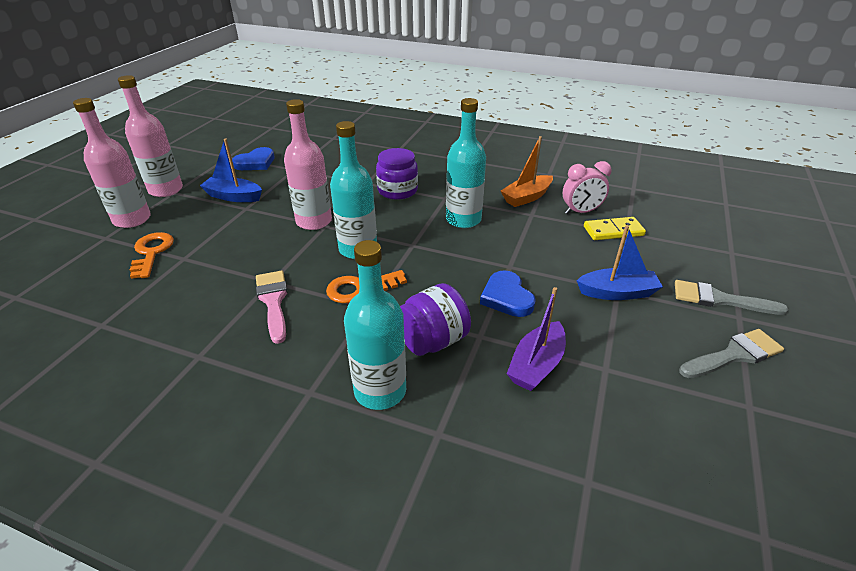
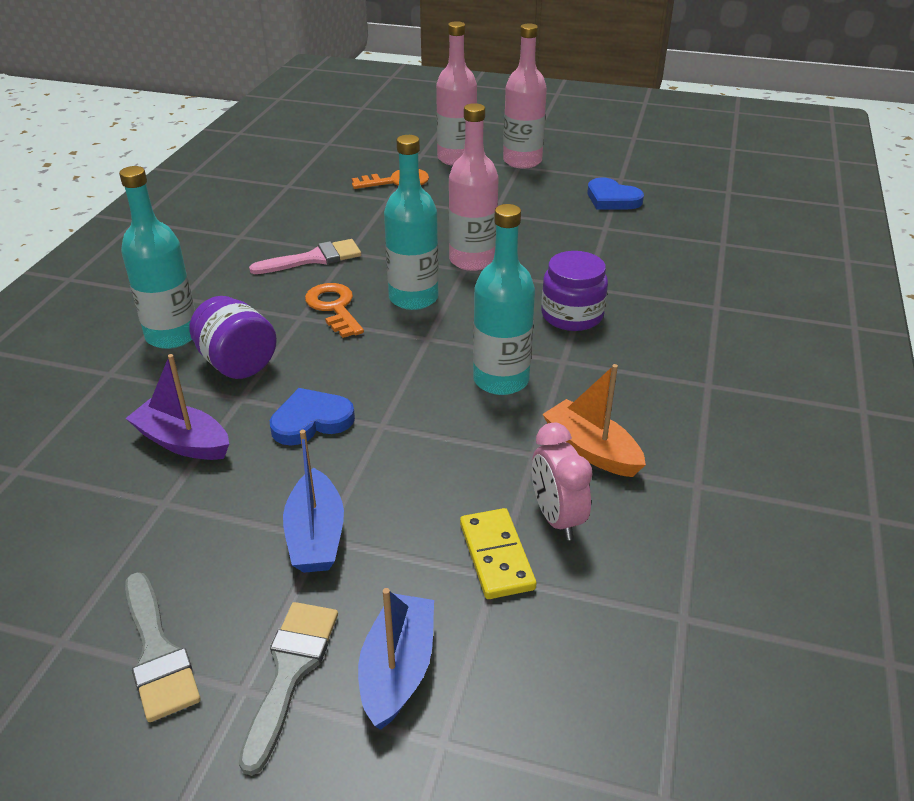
camera: 85 degrees right, 0 degrees up
blue boat [200,139,262,202] -> blue boat moved to [358,588,434,730]

